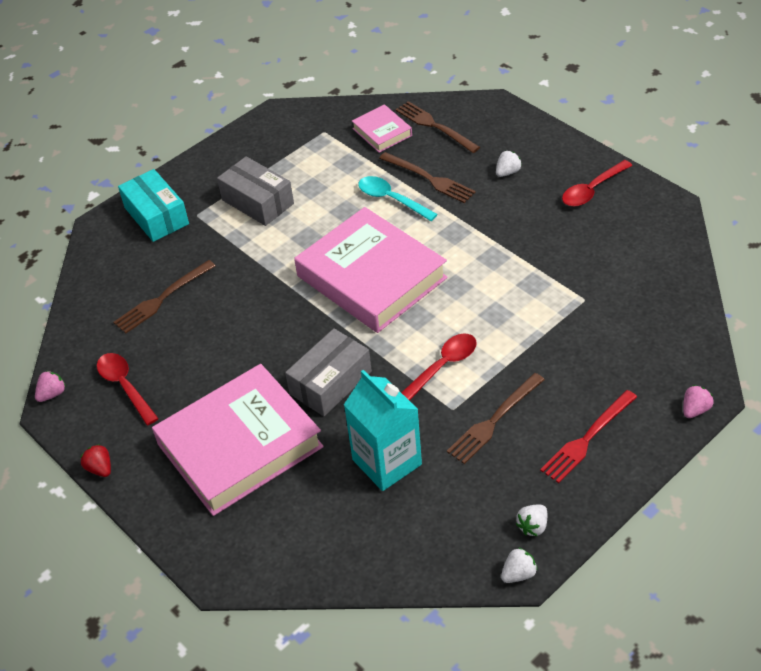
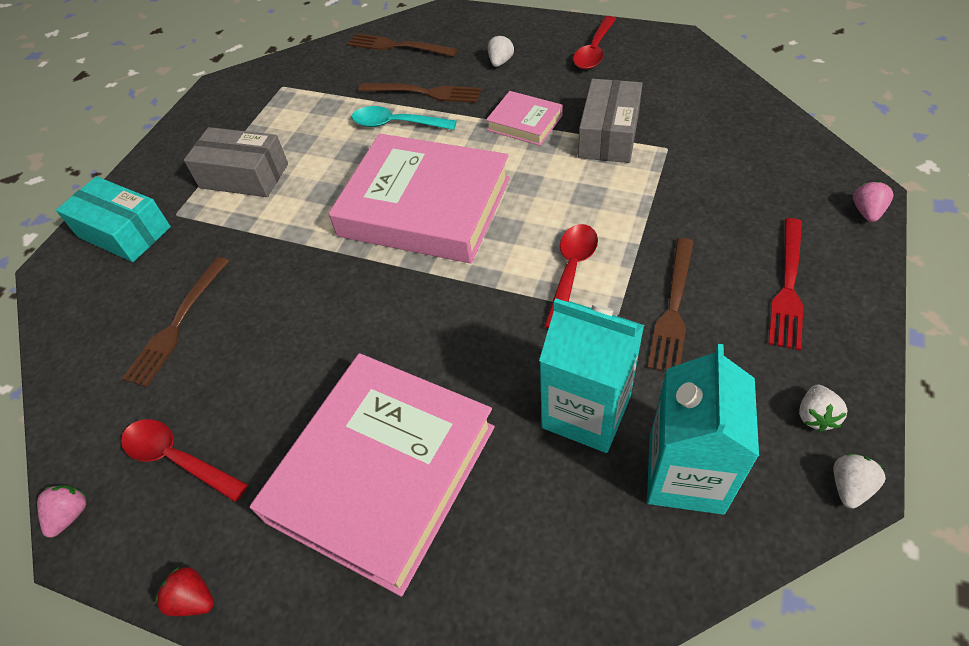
camera: 25 degrees left, 5 degrees up
grey box [285,328,372,416] -> grey box moved to [578,79,643,163]
pink book [352,104,412,153] -> pink book moved to [486,91,563,146]
none -> turquoise carton [647,344,759,515]

